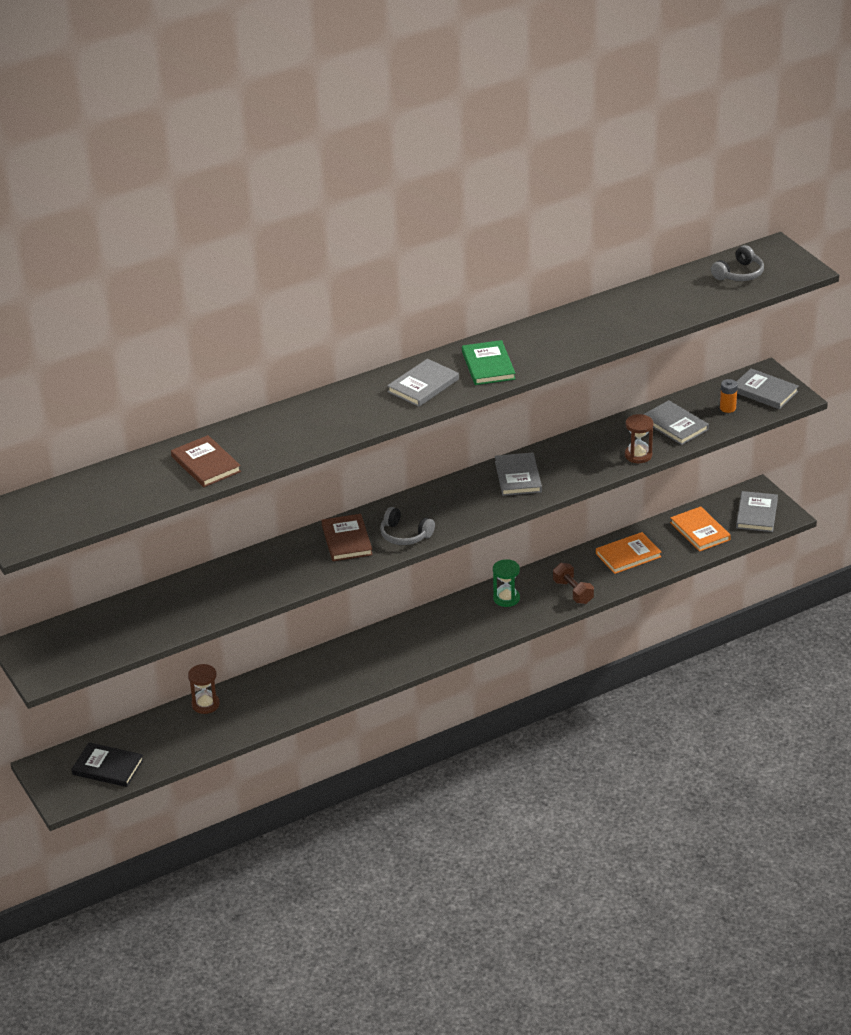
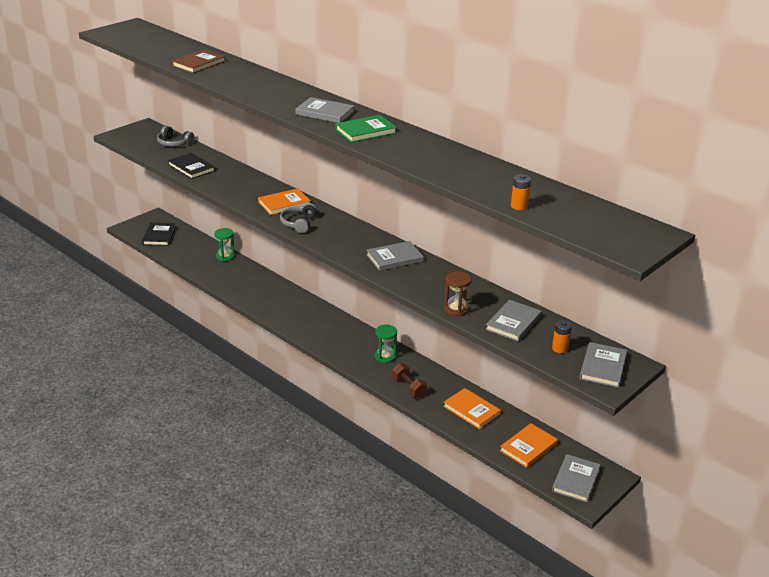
camera: 70 degrees right, 5 degrees down
brown hourglass [188,664,220,714] -> green hourglass [214,228,235,261]
brown book [322,514,373,561] -> orange book [258,188,311,215]
brown dumbbell [553,563,594,604] -> brown dumbbell turned 75 degrees counterclockwise [392,363,427,398]
grey headphones [711,245,764,281] -> grey headphones moved to [157,126,195,146]
grey book [736,491,778,532] -> grey book turned 60 degrees counterclockwise [552,454,601,502]
none -> black book [168,153,215,179]
none -> orange battery [511,174,531,210]

